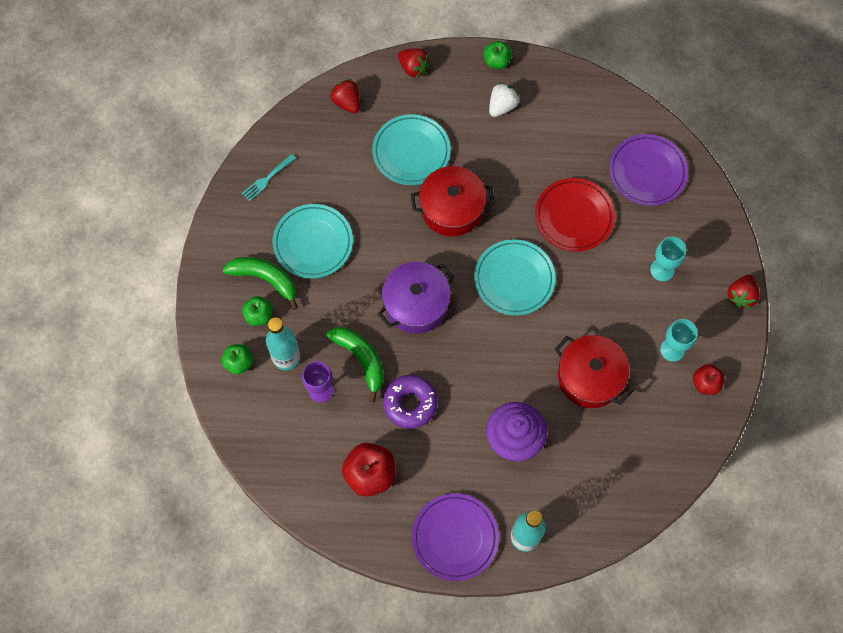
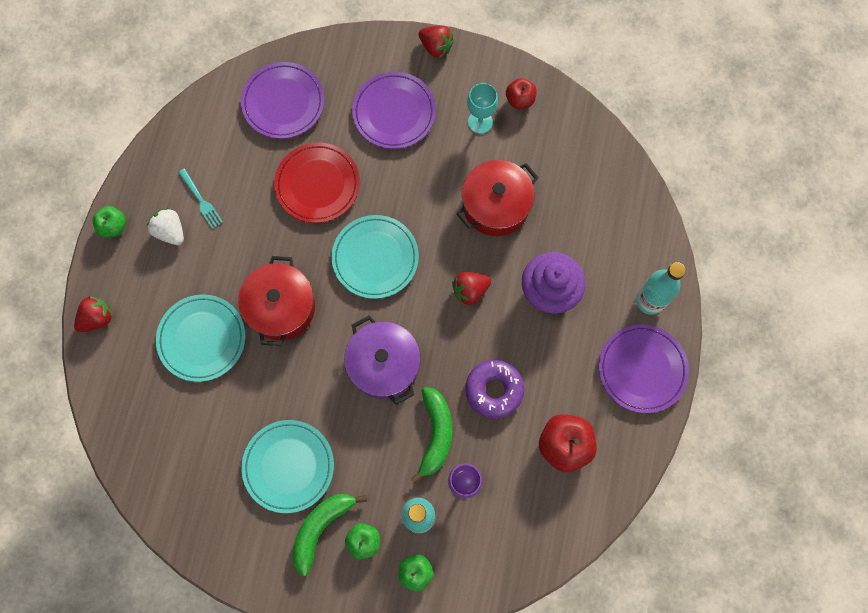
camera: 80 degrees left, 5 degrees up
turquoise fork [242,154,296,201] -> turquoise fork moved to [178,169,223,229]
green banana [326,327,384,403] -> green banana turned 120 degrees clockwise [411,387,453,484]
red strawberry [330,79,360,114] -> red strawberry moved to [452,272,491,305]
turquoise goblet [650,237,686,281] -> purple plate [352,72,436,149]

